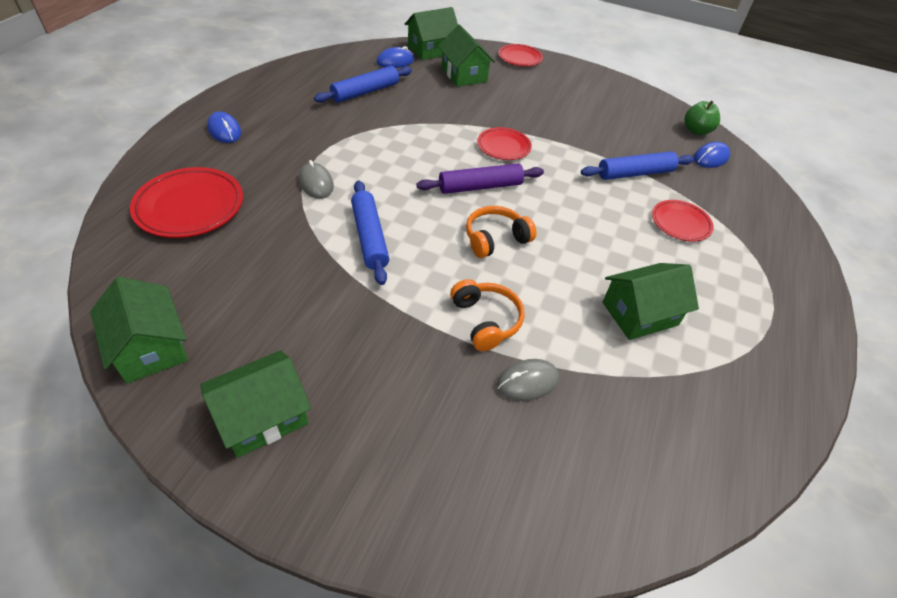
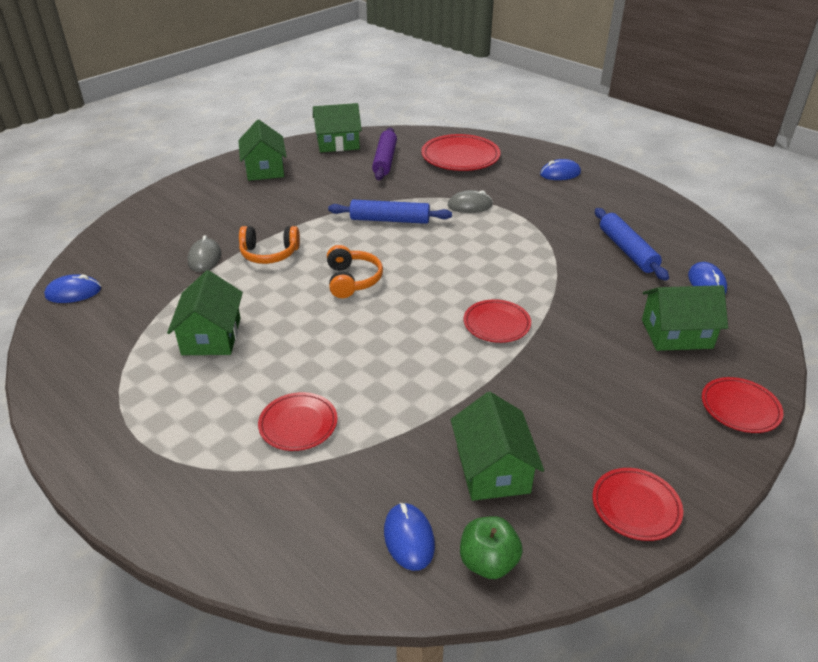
camera: 115 degrees right, 10 degrees down
green house [405,7,458,60] -> green house moved to [451,392,544,501]
purple rolling pin [416,163,544,194] -> purple rolling pin moved to [372,128,397,180]
blue rolling pin [581,151,694,180] -> none
none -> blue mouse [44,274,101,303]
none -> red plate [592,468,683,541]

